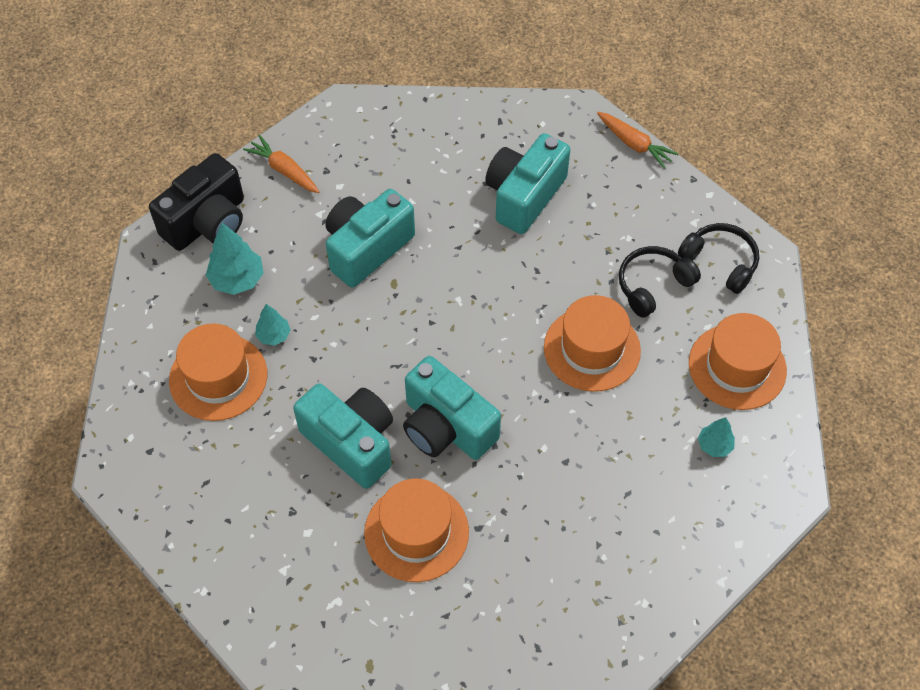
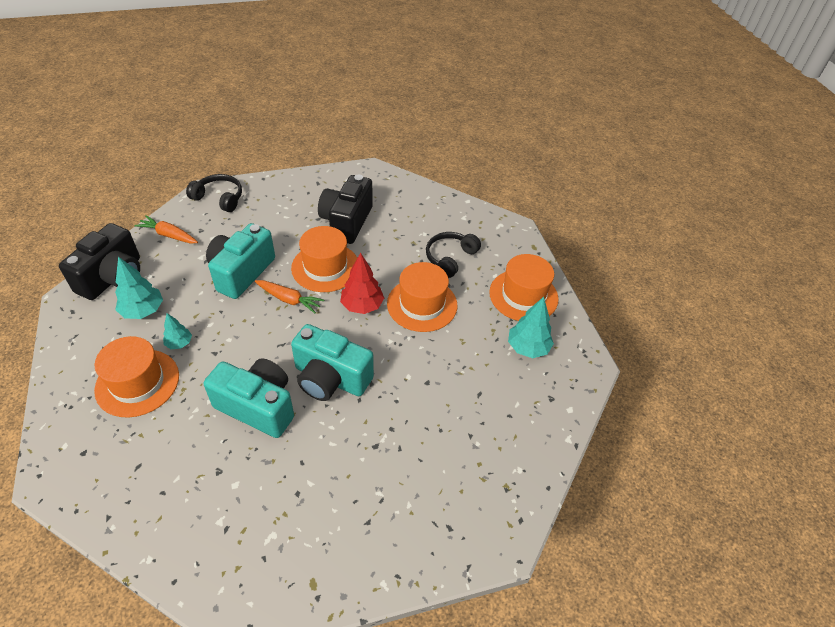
camera: 20 degrees left, 10 degrees down
orange hat [364,478,469,582] -> orange hat moved to [291,226,357,292]
turquoise camera [485,133,571,234] -> black camera [318,175,373,244]
orange carrot [597,112,678,169] -> orange carrot moved to [255,280,324,313]
black headphones [678,223,759,294] -> black headphones moved to [186,174,242,212]
turquoise tree [698,417,735,457] -> turquoise tree [508,297,554,358], size x1.67
none -> red tree [340,253,384,314]

